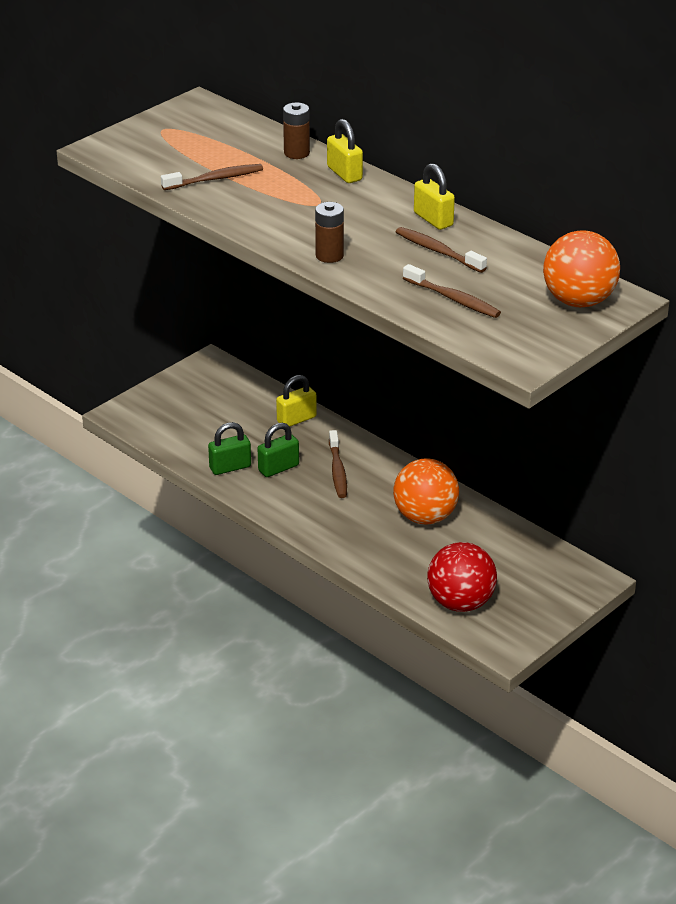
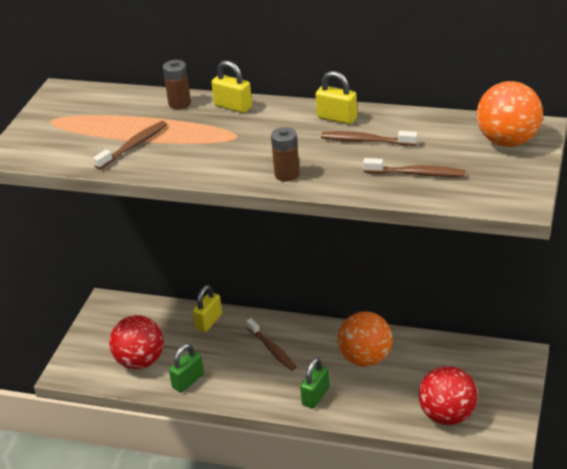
camera: 25 degrees left, 0 degrees up
green padlock [257,423,299,477] -> green padlock moved to [300,358,330,408]
none -> red ball [109,315,164,370]

